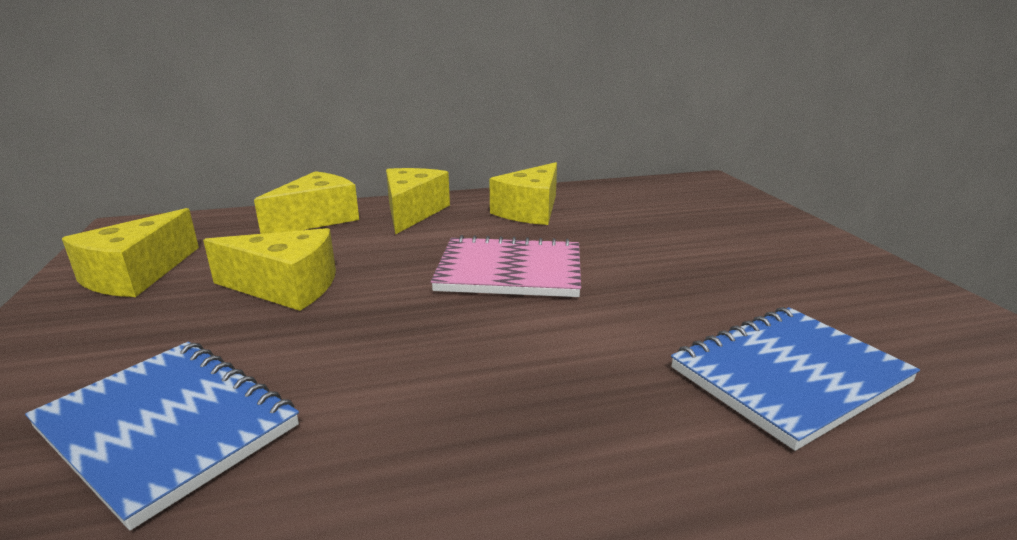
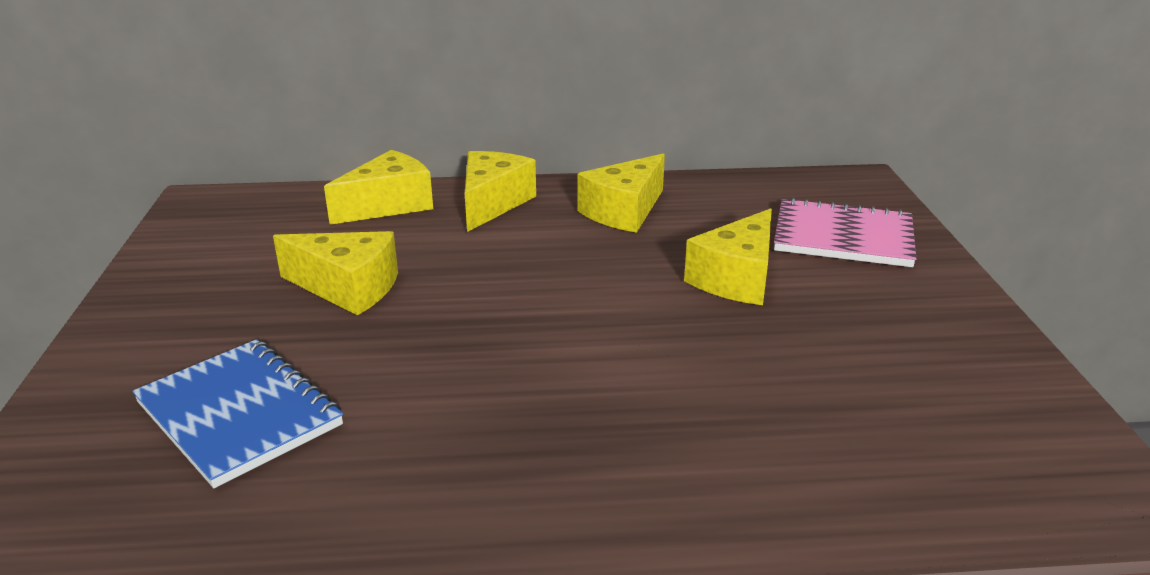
camera: 10 degrees right, 5 degrees up
yellow cheese [62,208,199,297] -> yellow cheese moved to [684,209,772,305]
pink notebook [431,235,581,297] -> pink notebook moved to [774,197,916,267]
blue notebook [671,307,920,451] -> none

